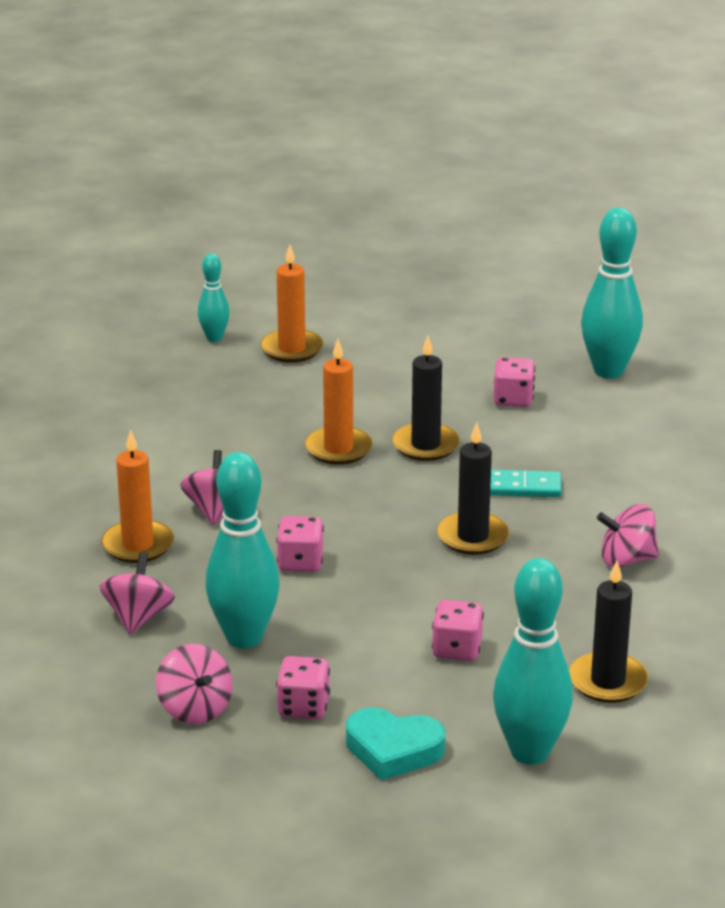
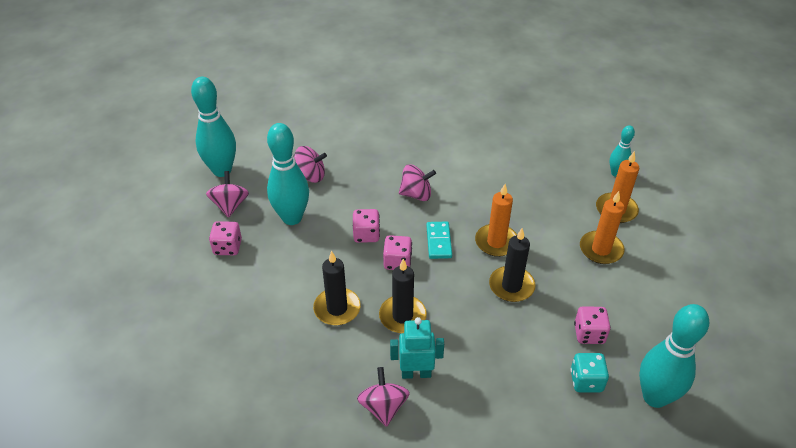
camera: 85 degrees right, 15 degrees up
orange candle [101,430,174,563] -> orange candle moved to [580,191,625,264]
pink spinning top [156,644,233,724] -> pink spinning top turned 120 degrees clockwise [206,171,249,218]
turquoise heart [346,707,445,781] -> none
pink dice [432,600,484,661] -> pink dice moved to [383,235,412,270]
turquoise domino [490,470,562,497] -> turquoise domino moved to [426,222,452,259]
turquoise bowling pin [493,558,573,765] -> turquoise bowling pin moved to [191,77,236,177]
black candle [569,560,648,703] -> black candle moved to [313,251,361,325]
none -> turquoise robot [390,317,444,379]
none -> turquoise dice [570,353,609,392]

